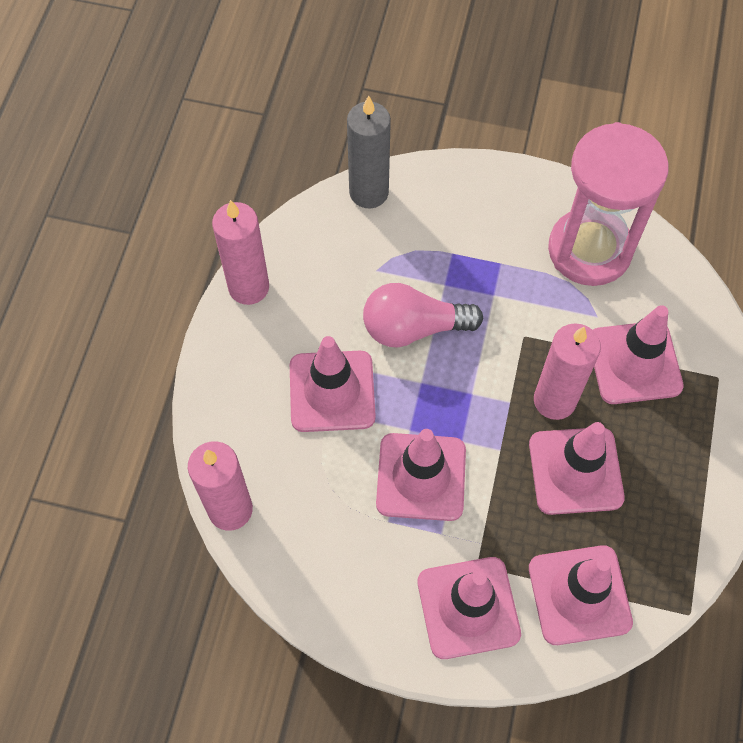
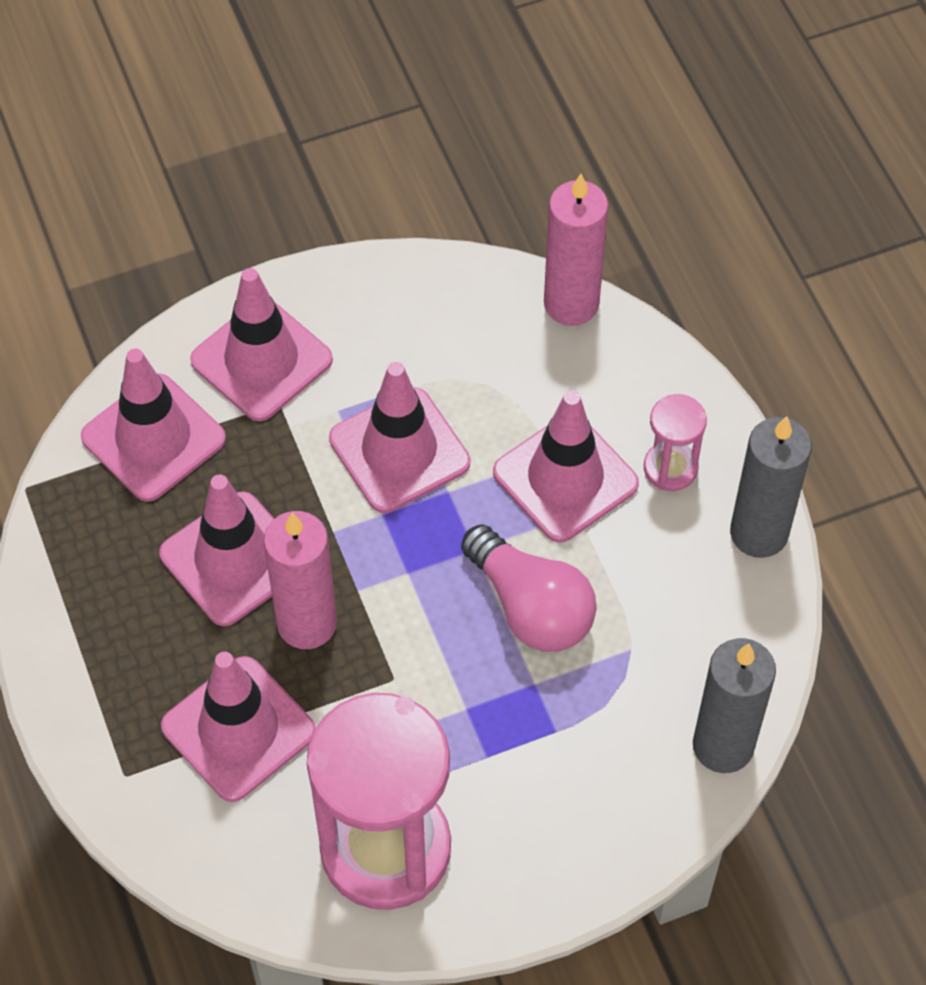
camera: 145 degrees right, 5 degrees down
pink candle [212,200,269,305] -> grey candle [730,416,812,558]
pink light bulb [363,283,483,348] -> pink light bulb turned 90 degrees clockwise [461,524,597,652]
none -> pink hourglass [644,394,707,491]

